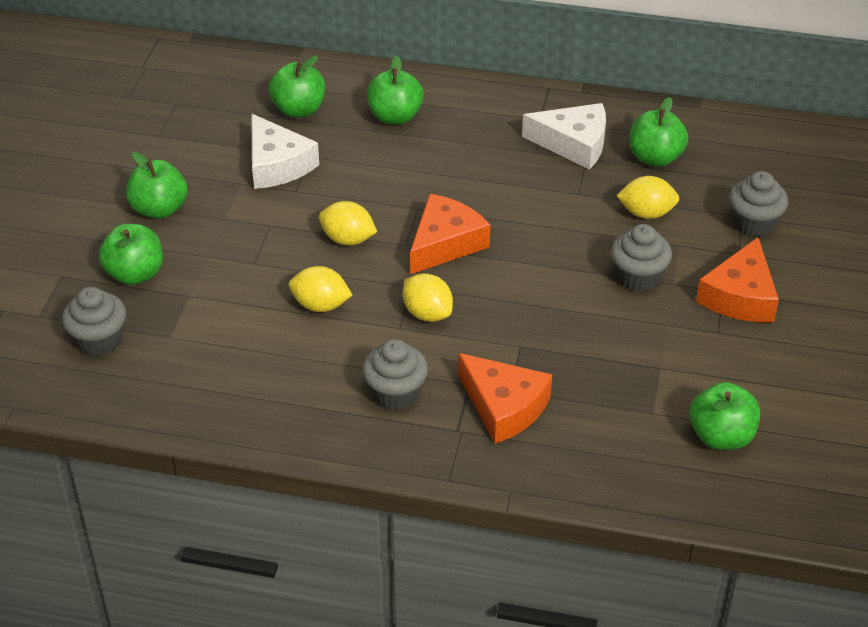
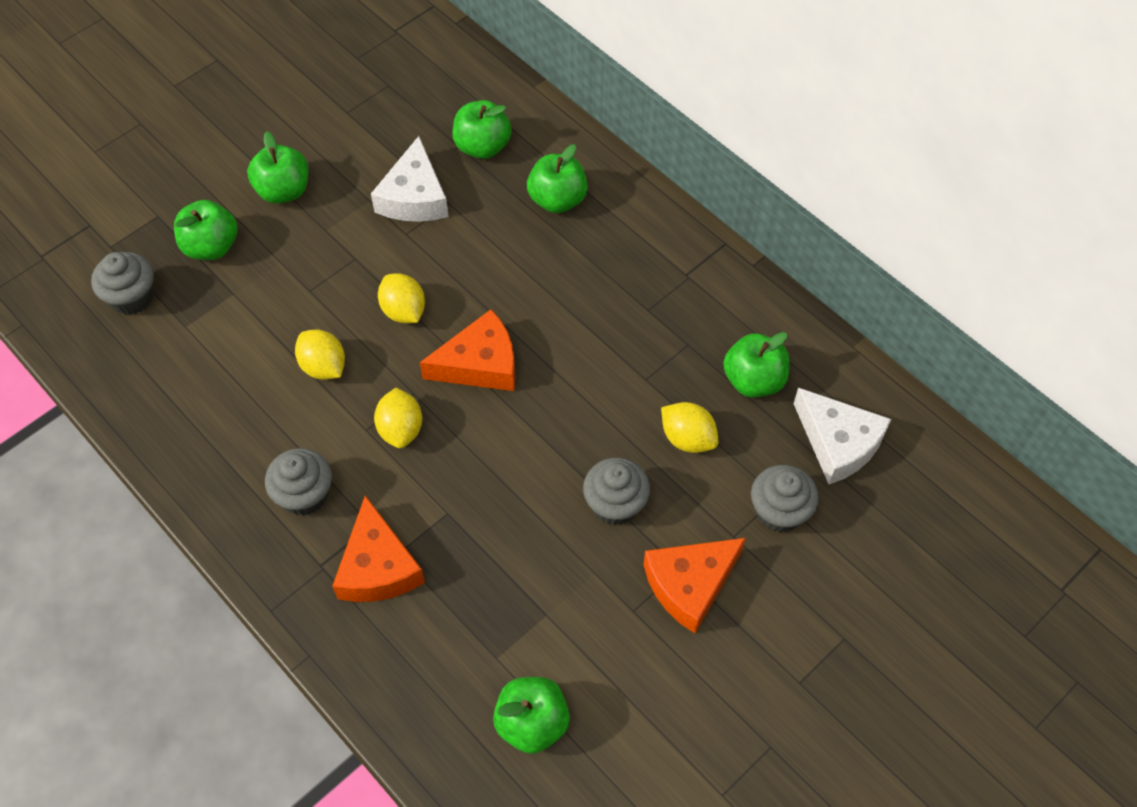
camera: 35 degrees right, 15 degrees up
white cheese [522,103,606,170] -> white cheese moved to [794,387,891,484]

